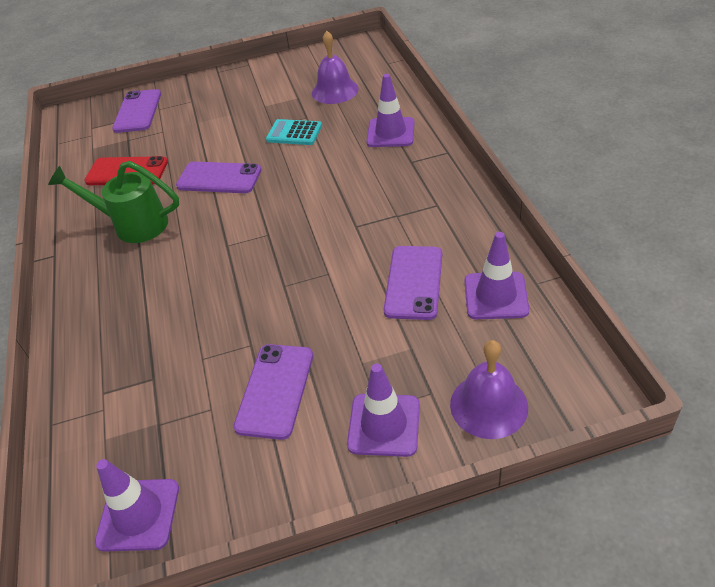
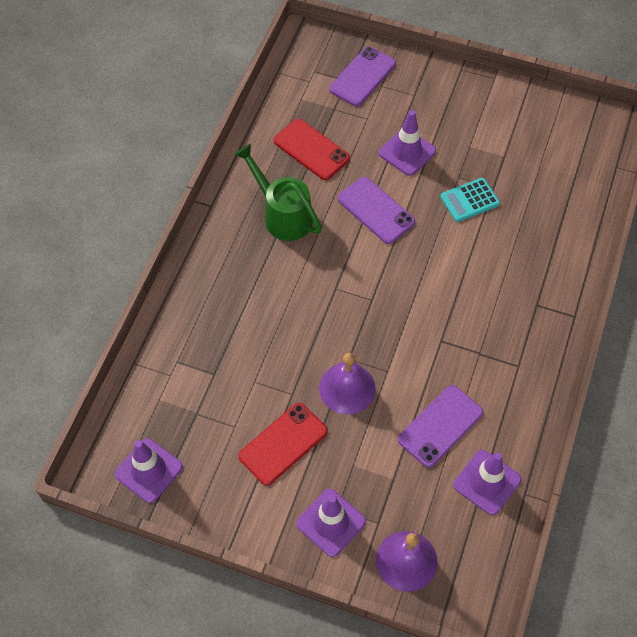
camera: 30 degrees right, 15 degrees up
purple phone [233,344,313,440] -> red phone [238,403,328,486]
turquoise calculator [266,119,322,145] -> turquoise calculator turned 75 degrees counterclockwise [440,178,500,222]
purple bell [312,31,359,104] -> purple bell moved to [319,353,376,415]
purple traffic cone [367,74,415,147] -> purple traffic cone moved to [379,110,436,176]

